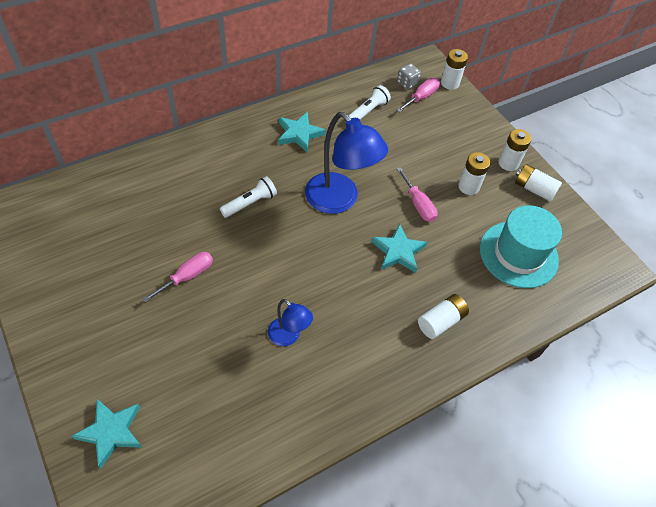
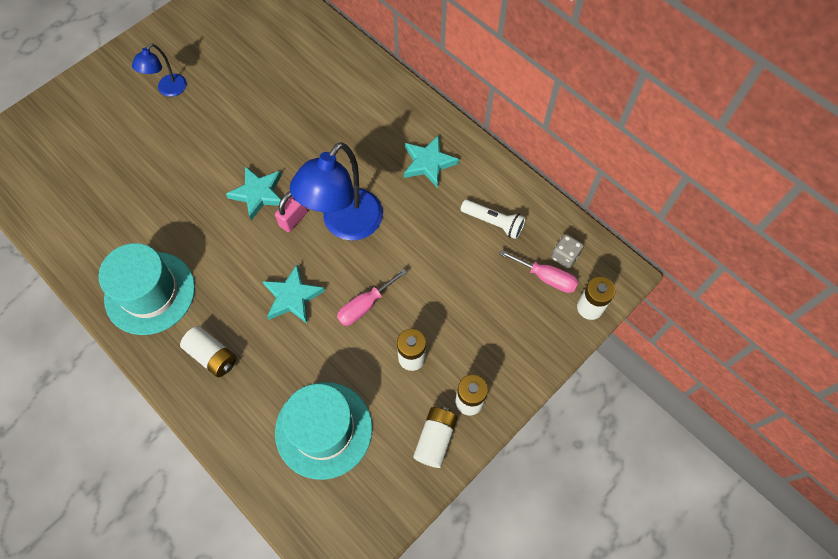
camera: 80 degrees right, 10 degrees up
turquoise star [71,399,142,469] -> turquoise star moved to [226,166,282,221]
pink screwdriver [143,252,213,303] -> none
white flashlight [220,176,277,218] -> none
blue lamp [268,299,313,346] -> blue lamp moved to [132,44,187,97]
none -> turquoise hat [98,243,195,335]
none -> pink padlock [275,191,308,232]

